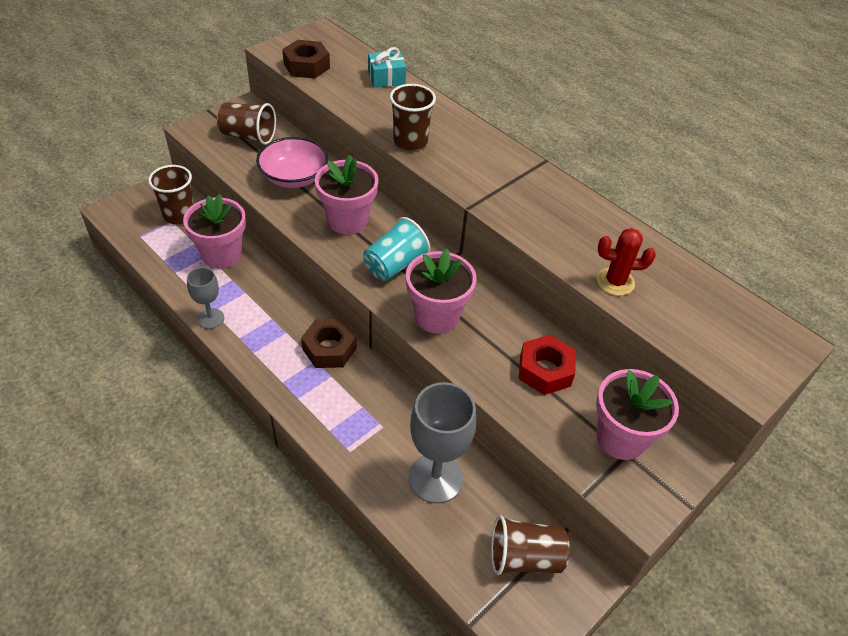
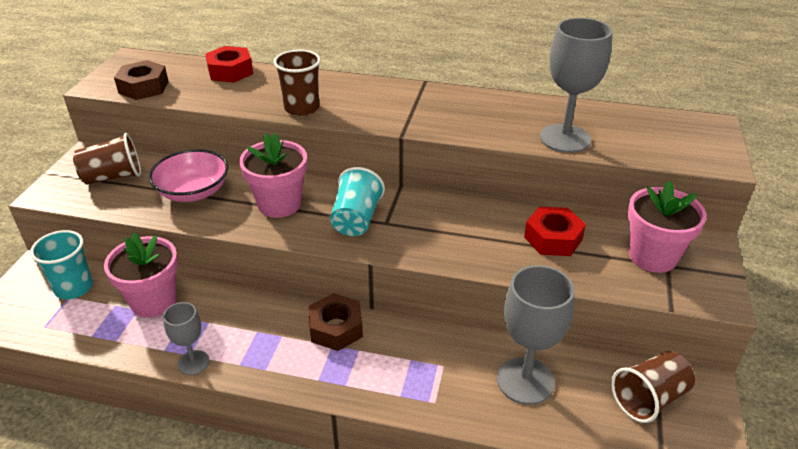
camera: 30 degrees left, 10 degrees down
brown cup [148,165,194,224] -> turquoise cup [30,230,93,299]
turquoise gift [368,47,406,88] -> red nut [205,46,253,82]
pink flower pot [406,249,477,334] -> none
red cactus [597,228,656,296] -> grey goblet [540,18,613,153]

